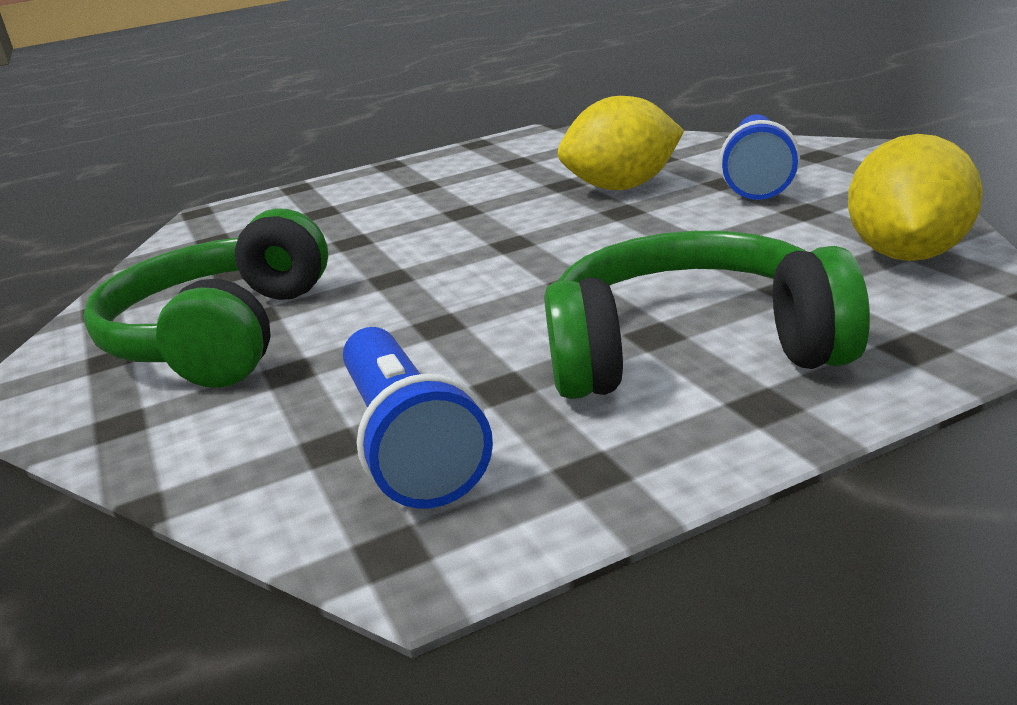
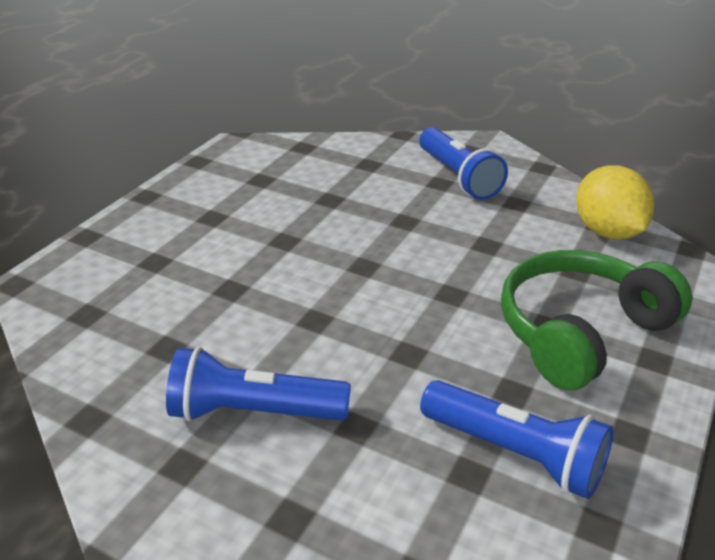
camera: 40 degrees left, 10 degrees up
green headphones [83,208,328,388] -> blue flashlight [166,347,351,421]
yellow lemon [558,96,684,190] -> none

